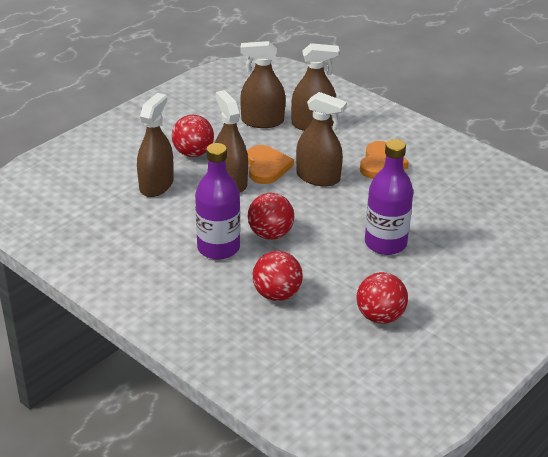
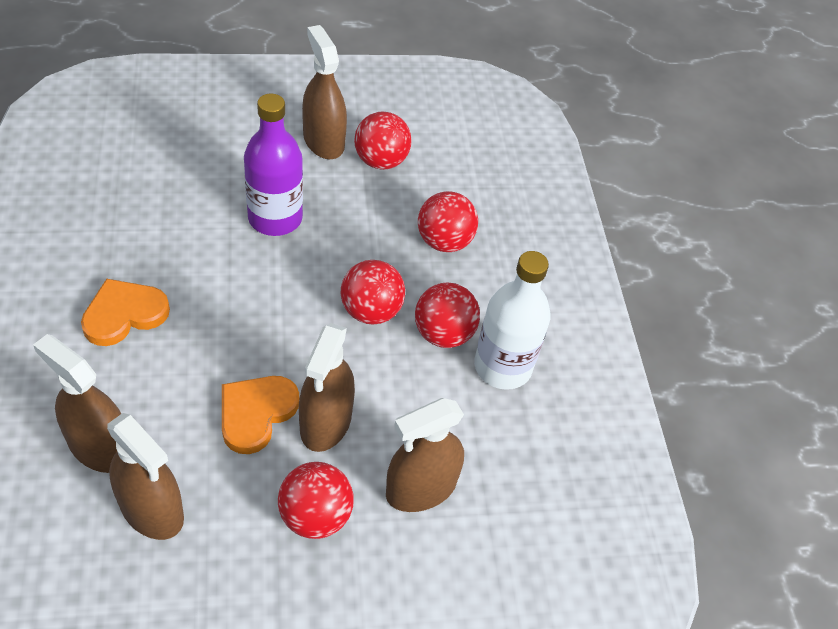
camera: 145 degrees left, 15 degrees up
purple bottle [195,143,240,260] -> red ball [415,283,480,348]
brown spray bottle [296,92,347,186] -> brown spray bottle moved to [302,25,347,159]
none -> white bottle [474,251,551,390]

